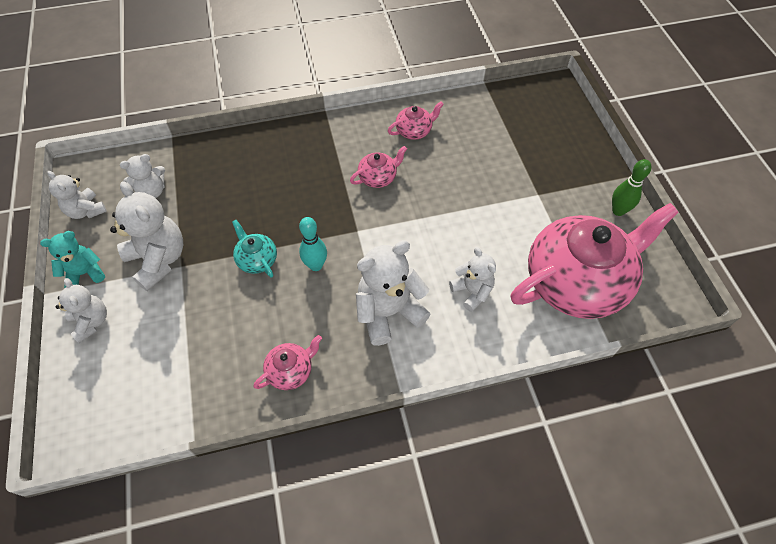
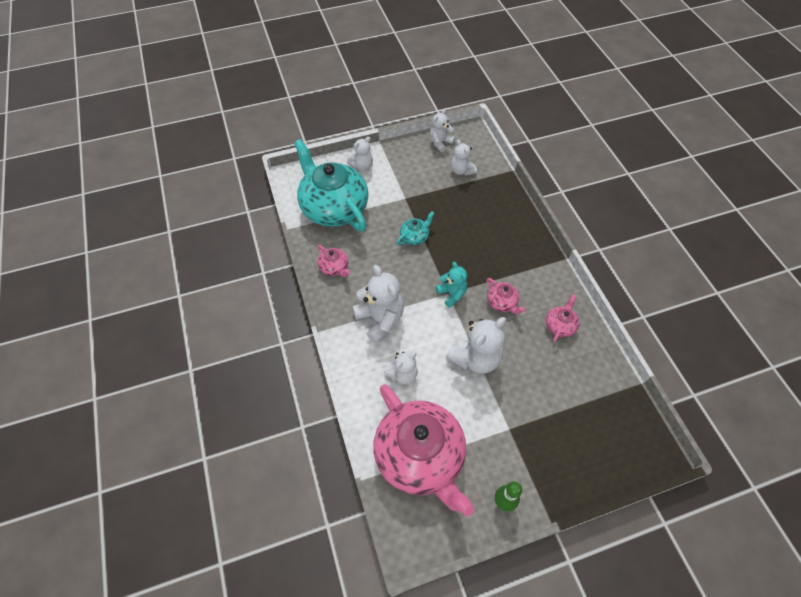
camera: 85 degrees right, 0 degrees up
turquoise teddy bear [40,231,105,288] -> turquoise teddy bear moved to [436,262,467,308]
white teddy bear [110,181,183,291] -> white teddy bear moved to [446,317,506,373]
turquoise bowling pin [299,217,327,271] -> none
pink teapot [388,101,444,140] -> pink teapot turned 120 degrees counterclockwise [546,294,579,342]
none -> turquoise teapot [294,139,368,231]

